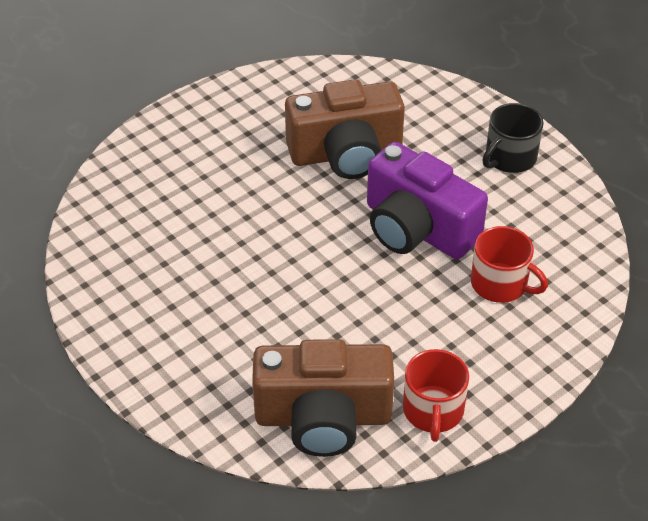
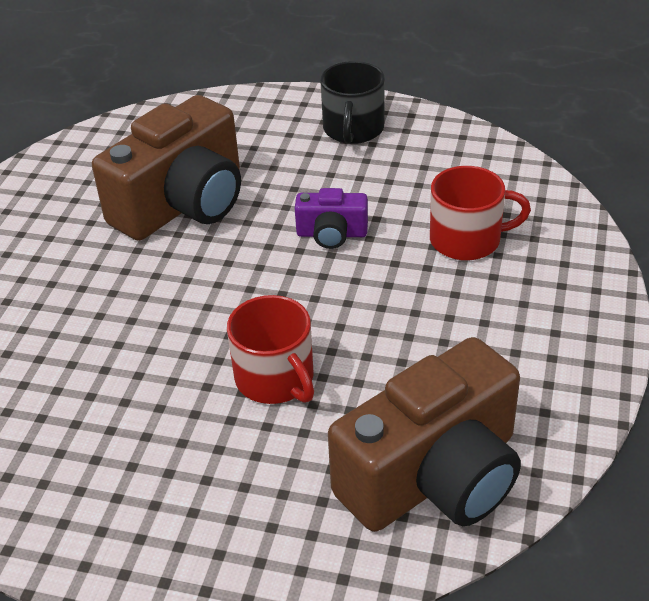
camera: 35 degrees left, 5 degrees down
purple camera [367,142,488,259] -> purple camera [295,188,368,249], size x0.46
red mug [403,349,469,442] -> red mug moved to [227,295,314,404]

